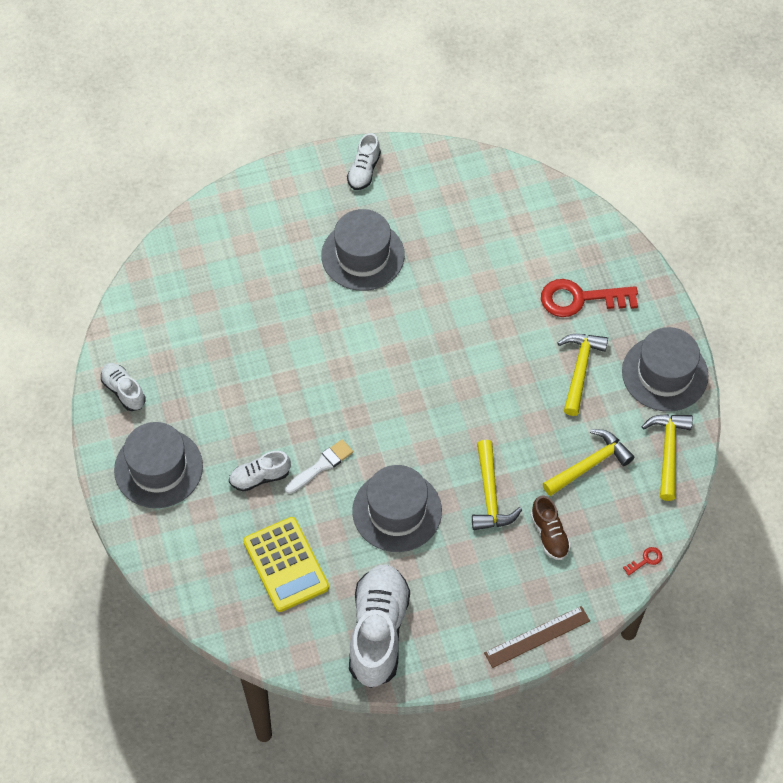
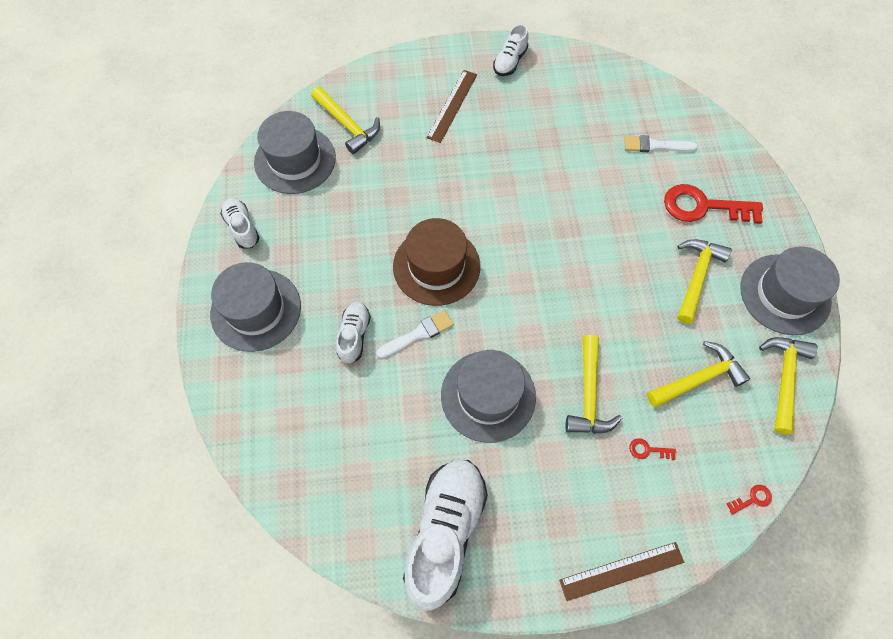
camera: 10 degrees right, 5 degrees up
white shoe [229,451,291,492] -> white shoe turned 105 degrees clockwise [336,302,371,364]
yellow calculator [243,517,329,612] -> none
grey hat [321,209,405,291] -> grey hat moved to [254,111,336,194]
brown shoe [531,495,571,560] -> red key [629,438,676,460]
none -> yellow hammer [311,87,380,154]
none -> brown hat [393,218,480,306]
none -> brown ruler [426,70,477,143]
none -> white brush [624,135,698,152]

